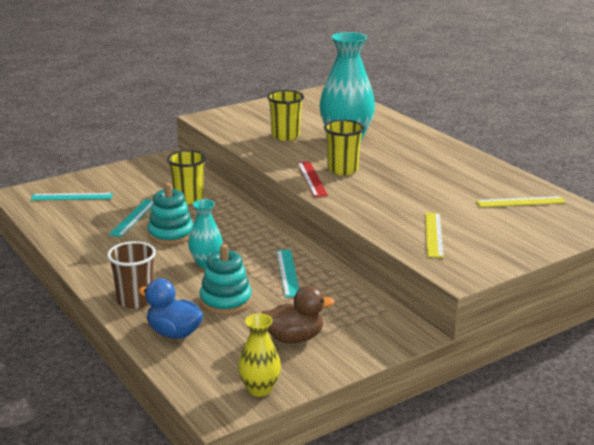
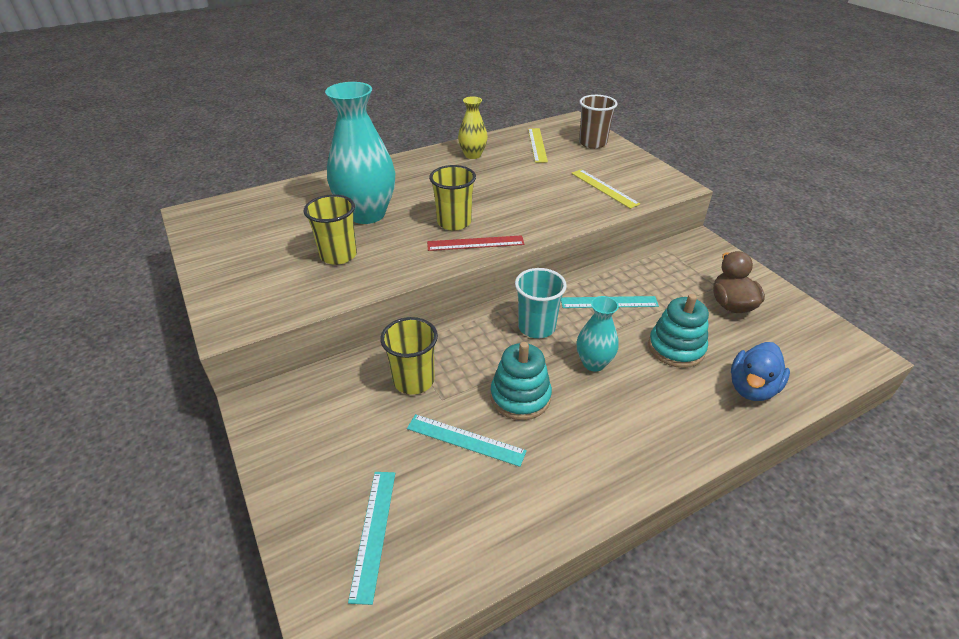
camera: 85 degrees left, 15 degrees up
brown cup [107,241,156,309] -> brown cup moved to [579,95,618,149]
yellow vase [238,313,281,397] -> yellow vase moved to [458,96,488,159]
yellow ruler [425,213,444,258] -> yellow ruler turned 45 degrees clockwise [571,169,640,209]
none -> turquoise cup [515,268,567,338]

